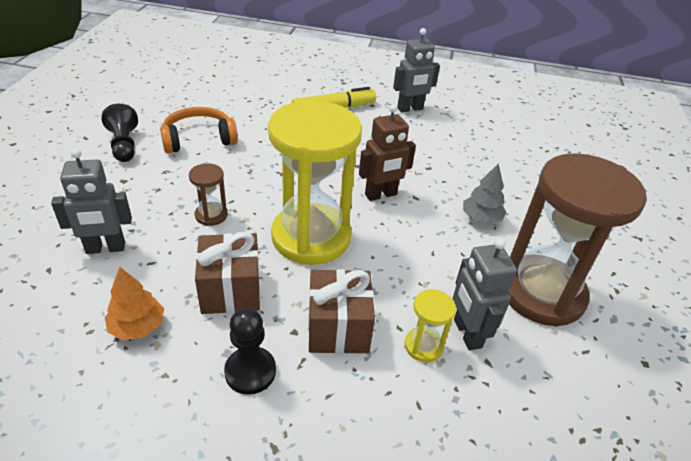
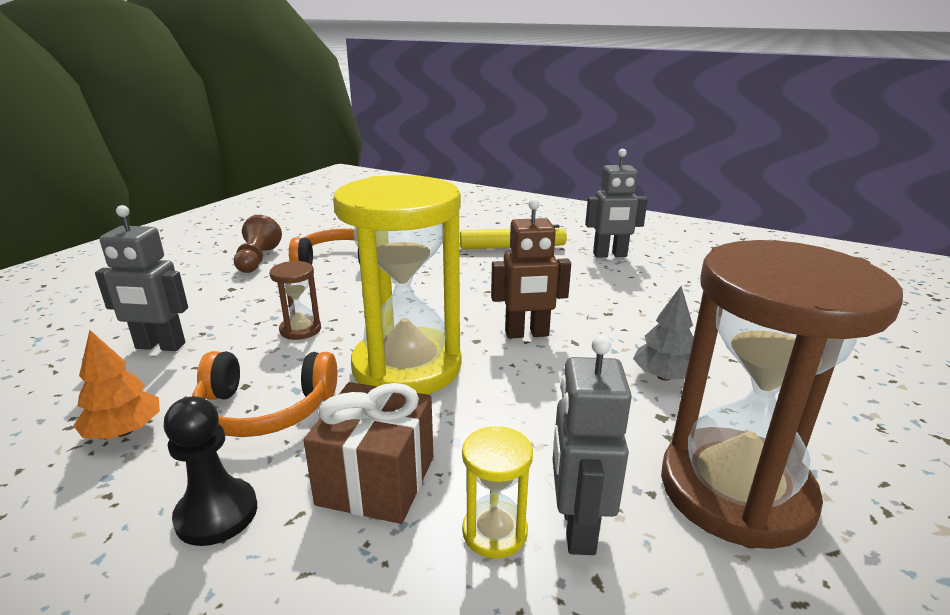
camera: 20 degrees right, 15 degrees down
black pawn [102,104,138,162] -> brown pawn [234,215,282,273]
brown gift [195,232,260,314] -> orange headphones [192,351,337,437]

